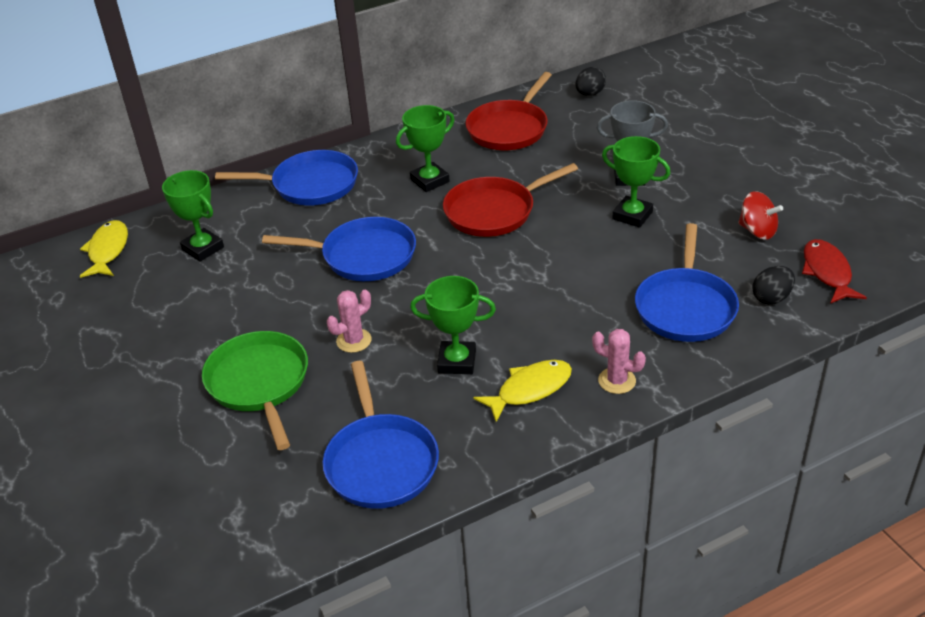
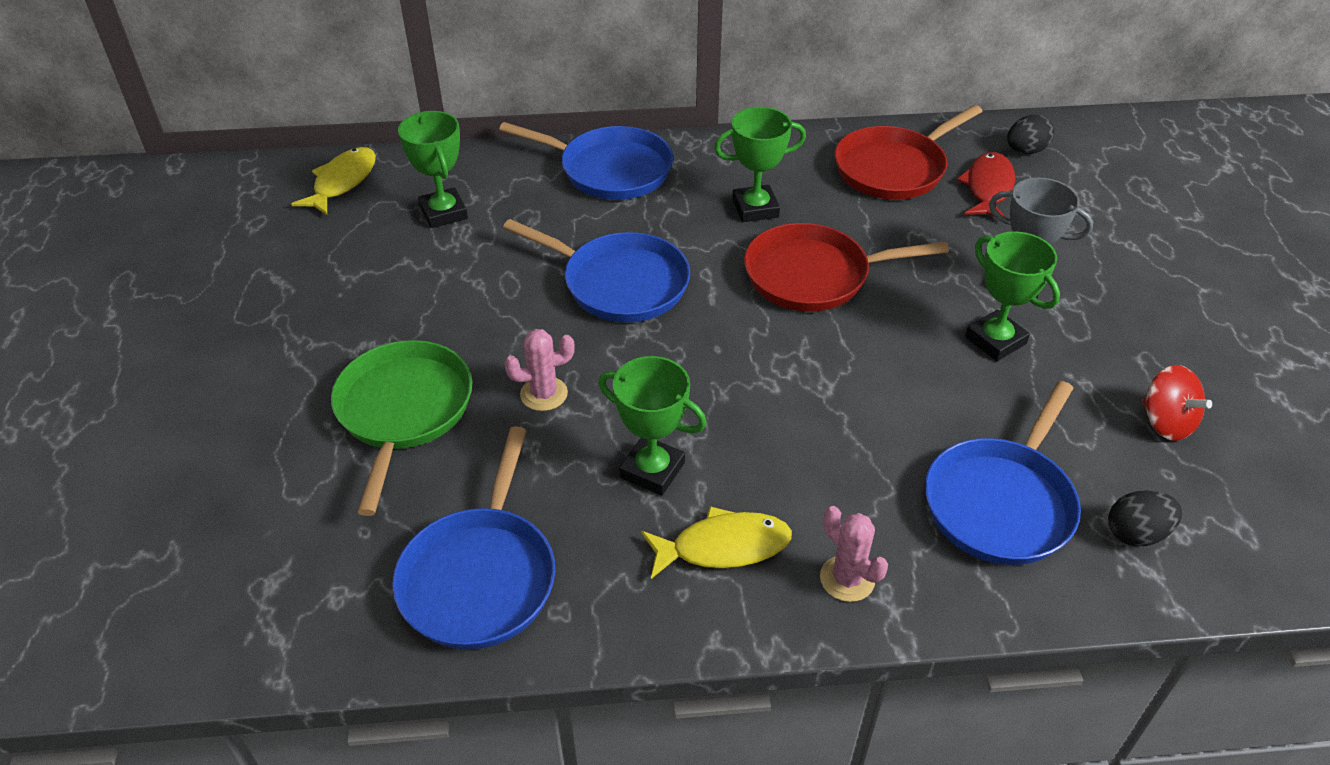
camera: 20 degrees right, 5 degrees up
red fish [802,239,867,304] -> red fish moved to [957,152,1015,217]

